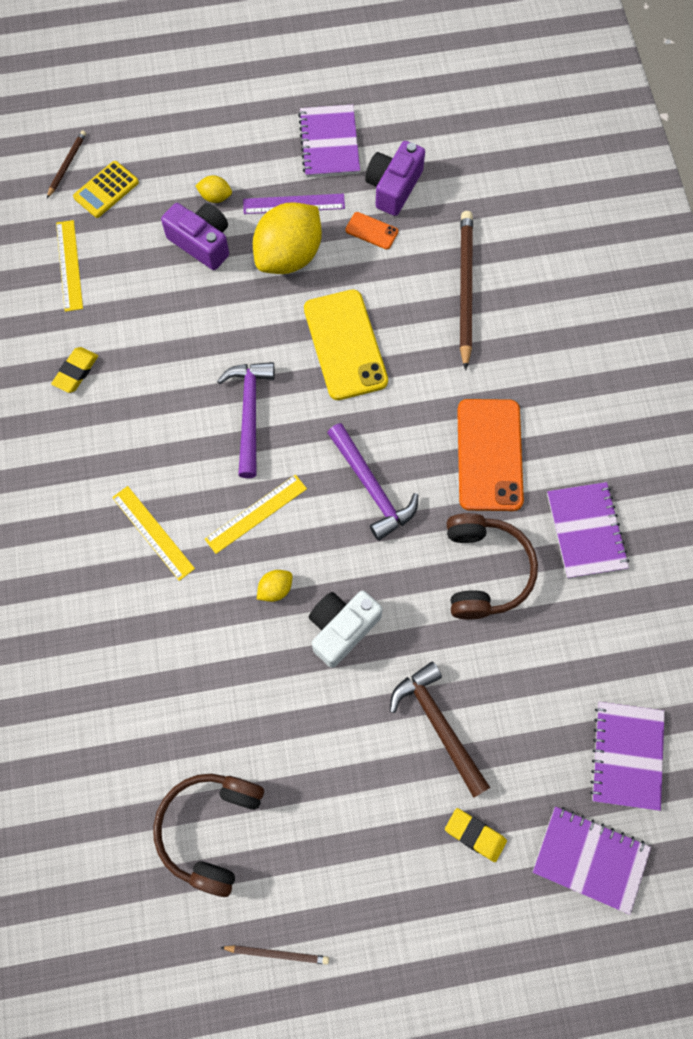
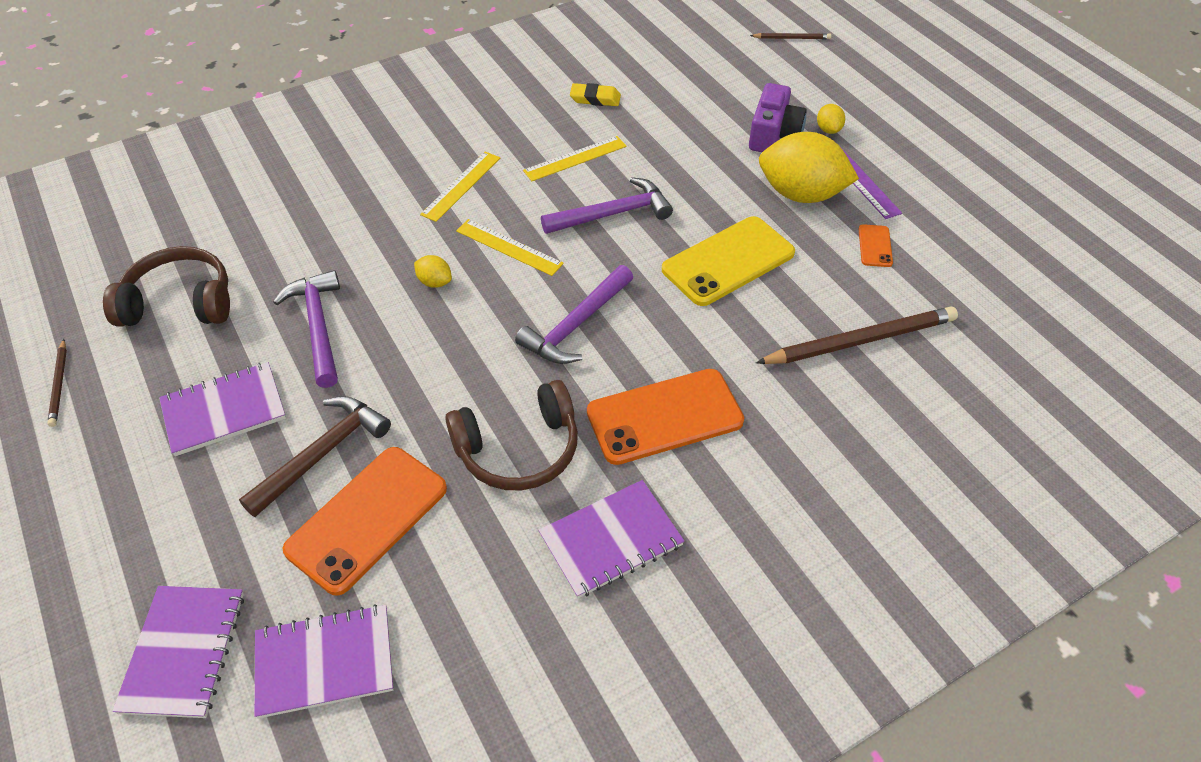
camera: 70 degrees right, 20 degrees down
yellow ruler [56,220,83,312] -> yellow ruler moved to [523,136,627,181]
yellow calculator [73,161,139,218] -> none
purple notebook [298,105,360,177] -> purple notebook moved to [159,362,286,456]
white camera [309,591,383,668] -> none
purple camera [365,141,425,216] -> none
yellow eraser [445,808,507,862] -> none
none -> purple hammer [273,270,340,388]
none -> orange phone [282,447,447,596]

